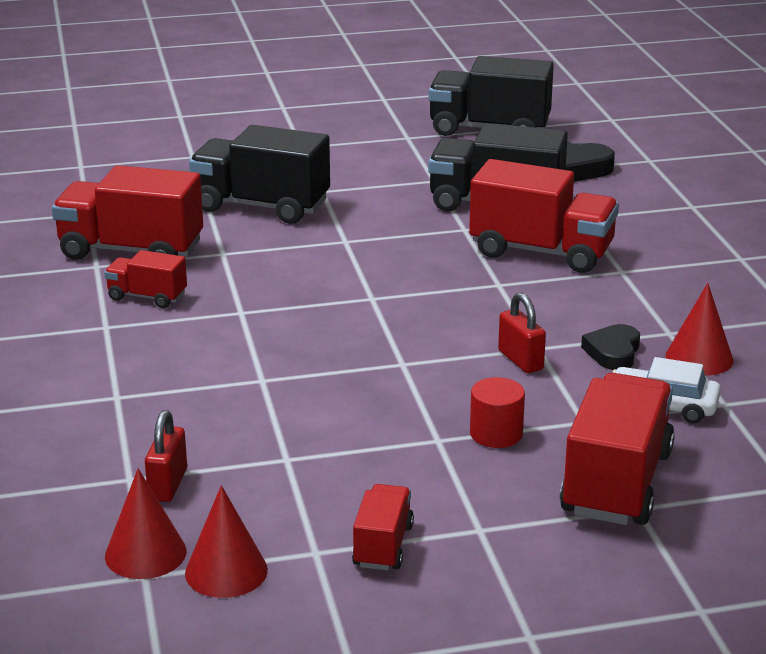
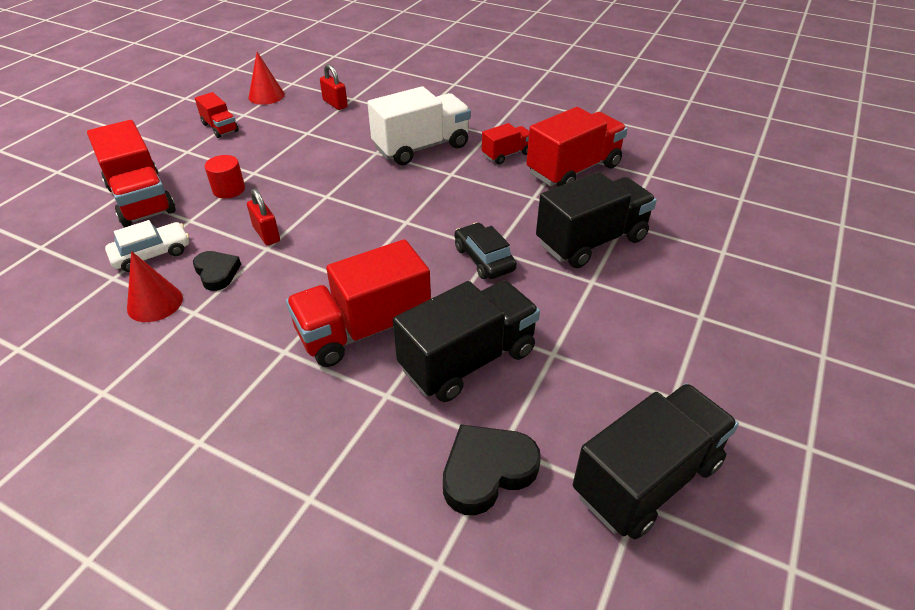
camera: 130 degrees right, 15 degrees up
red cone [105,468,187,579] -> none
red padlock [498,293,546,373] -> red padlock turned 45 degrees clockwise [247,188,280,246]
none -> white truck [367,86,471,165]
none -> black car [454,223,517,279]

